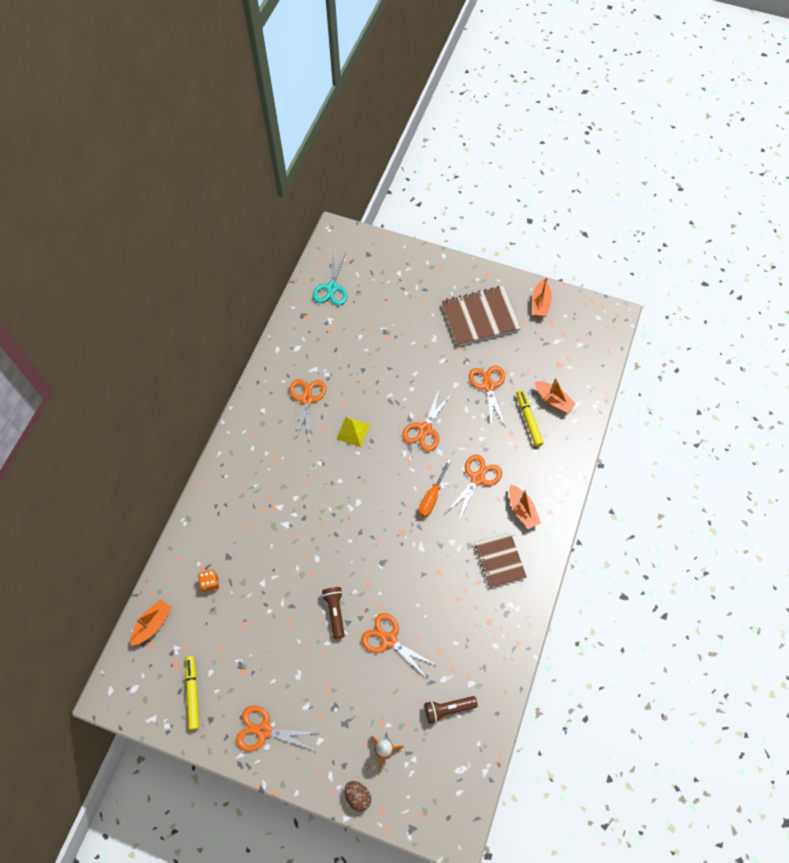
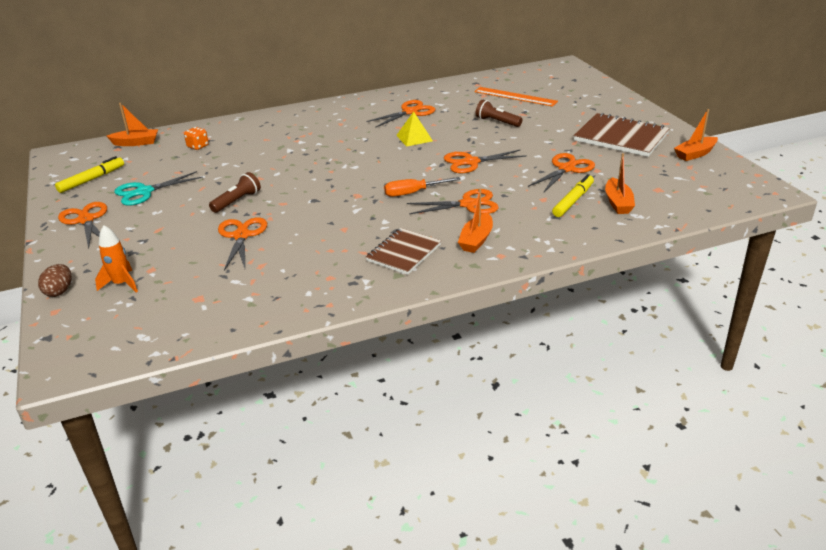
camera: 50 degrees right, 30 degrees down
turquoise scissors [313,252,348,305] -> turquoise scissors moved to [114,171,203,206]
brown flashlight [425,696,478,724] -> brown flashlight moved to [475,100,522,127]
none -> orange ruler [474,87,558,107]

